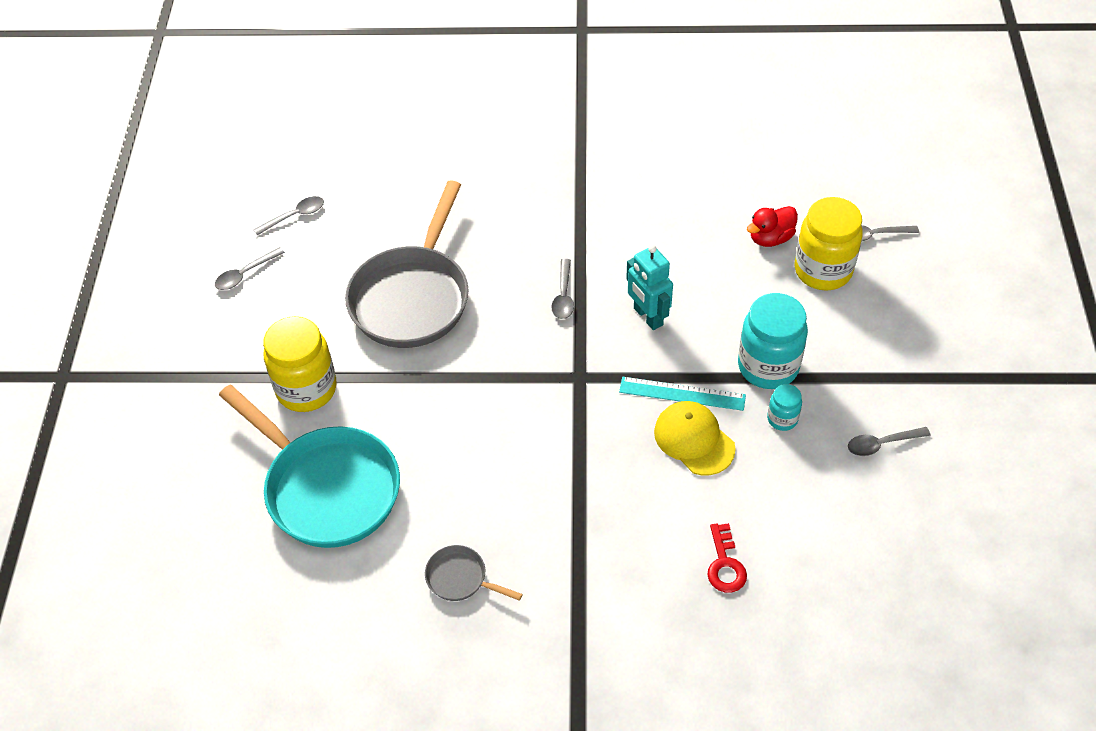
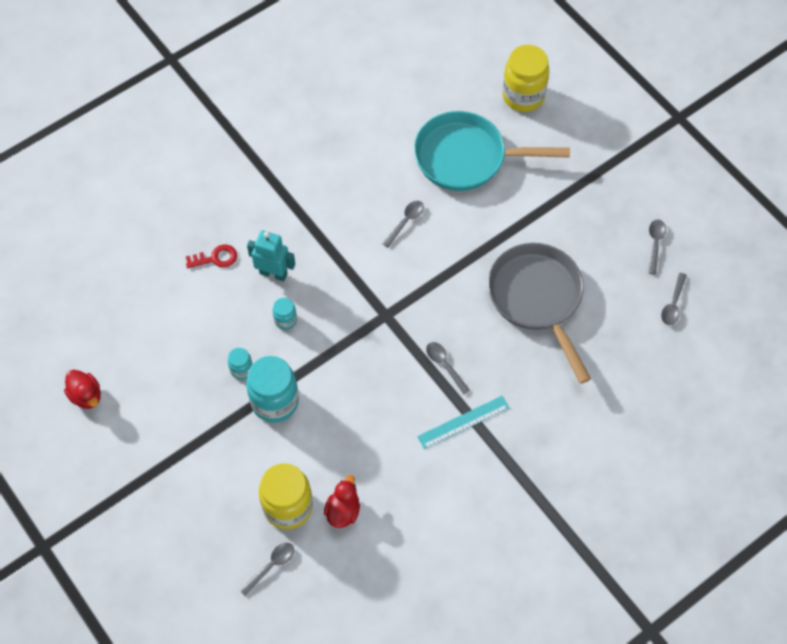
camera: 140 degrees right, 10 degrees up
yellow jar [263,316,337,412] -> yellow jar moved to [502,45,549,112]
grey pan [425,545,523,601] -> none
turquoise ruler [619,377,746,411] -> turquoise ruler moved to [417,396,509,449]
turquoise robot [626,245,673,330] -> turquoise robot moved to [247,230,295,281]
yellow cap [654,401,736,475] -> turquoise jar [273,298,297,330]
red key [707,523,747,593] -> red key turned 120 degrees clockwise [186,244,237,268]
grey spoon [848,427,931,456] -> grey spoon moved to [382,201,424,248]
none -> red duck [64,370,101,409]

